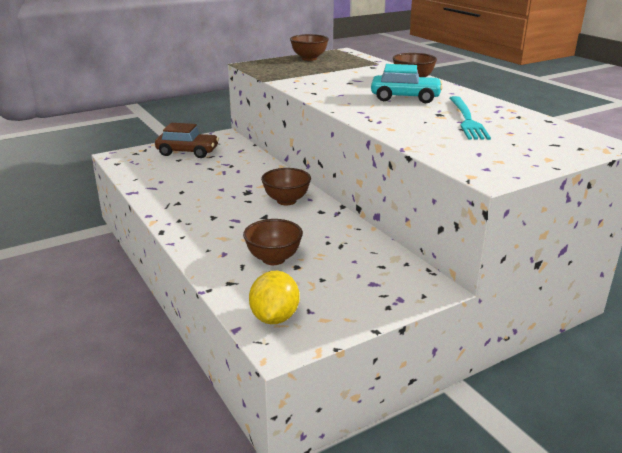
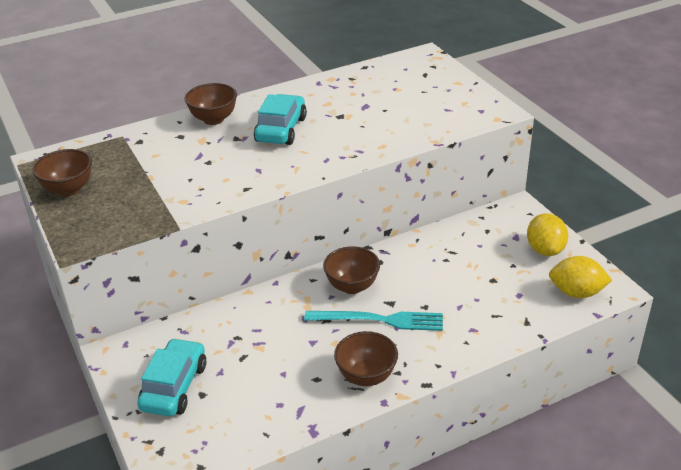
camera: 85 degrees left, 10 degrees up
brown car [155,123,219,158] -> turquoise car [137,338,206,416]
brown bowl [243,219,303,265] -> brown bowl moved to [334,331,398,386]
turquoise fork [450,96,491,140] -> turquoise fork moved to [304,311,443,331]
none -> yellow lemon [527,213,568,256]

